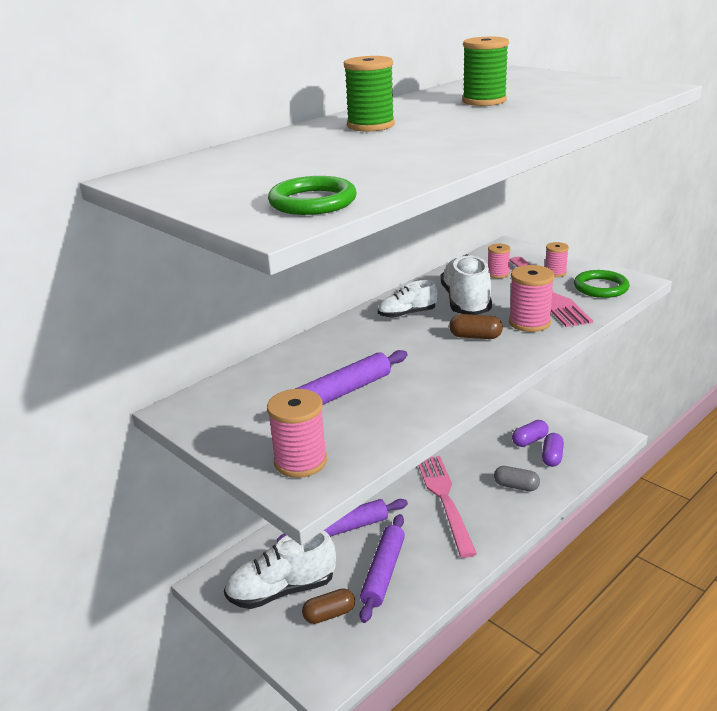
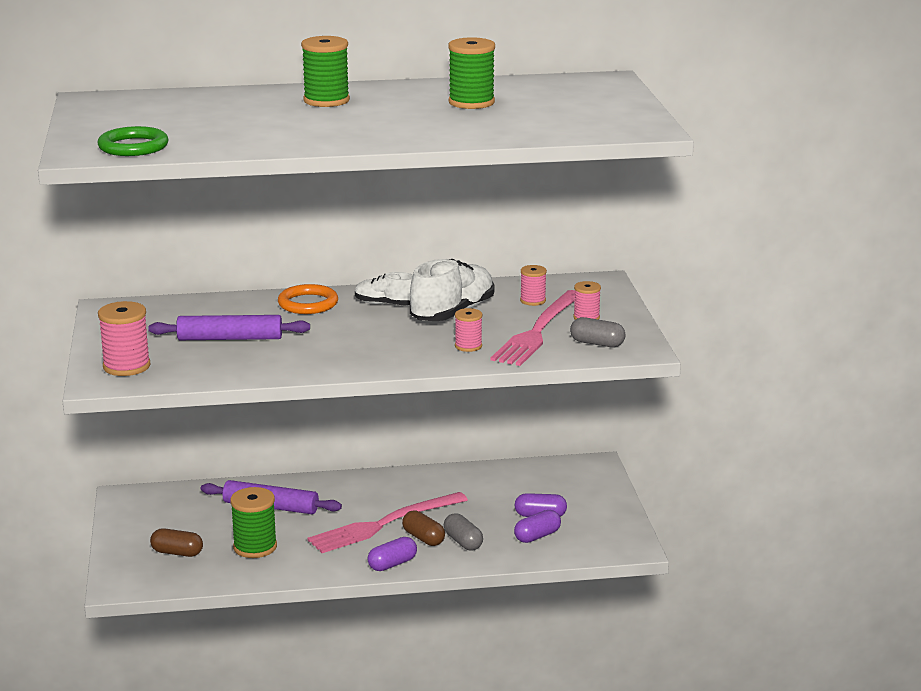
camera: 35 degrees right, 5 degrees down
white shoe [224,531,336,609] -> none
purple rolling pin [360,514,405,623] -> green spool [230,487,277,558]
pink fork [418,456,477,558] -> pink fork turned 150 degrees counterclockwise [307,492,468,553]
brown capsule [449,314,503,339] -> brown capsule moved to [402,510,445,546]
pink spool [509,265,555,332] -> pink spool [455,308,483,352], size x0.60
green ring [574,270,630,298] -> grey capsule [570,317,625,347]
none -> orange ring [278,284,338,314]
none -> purple capsule [367,537,417,571]

